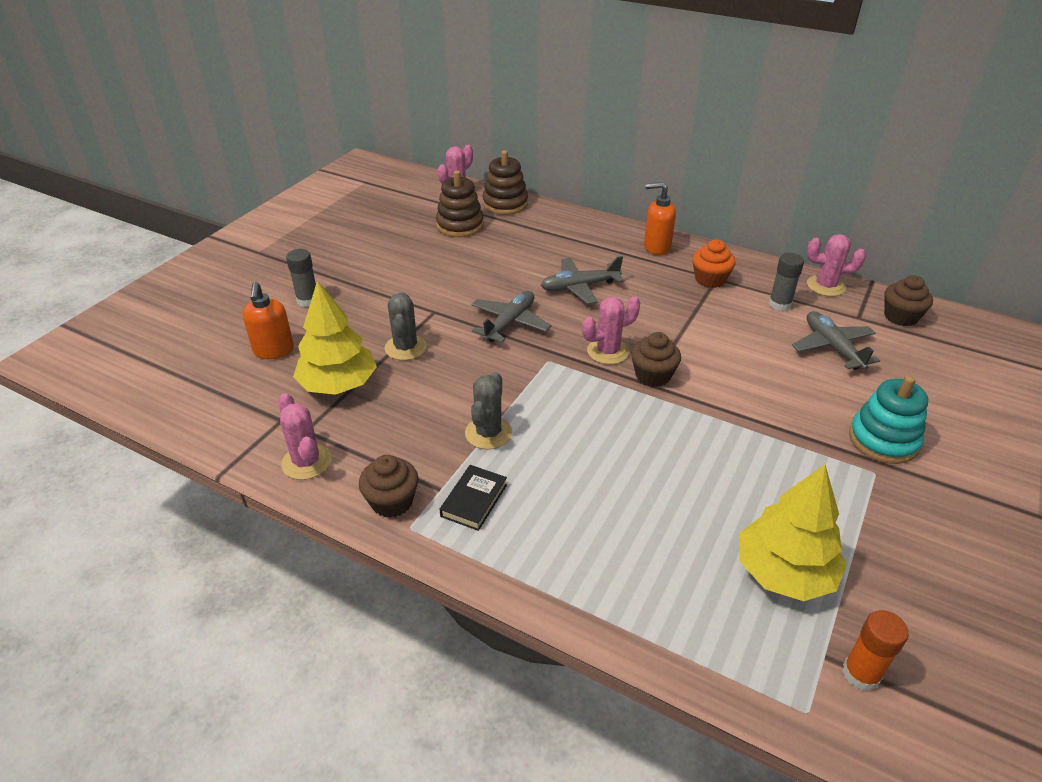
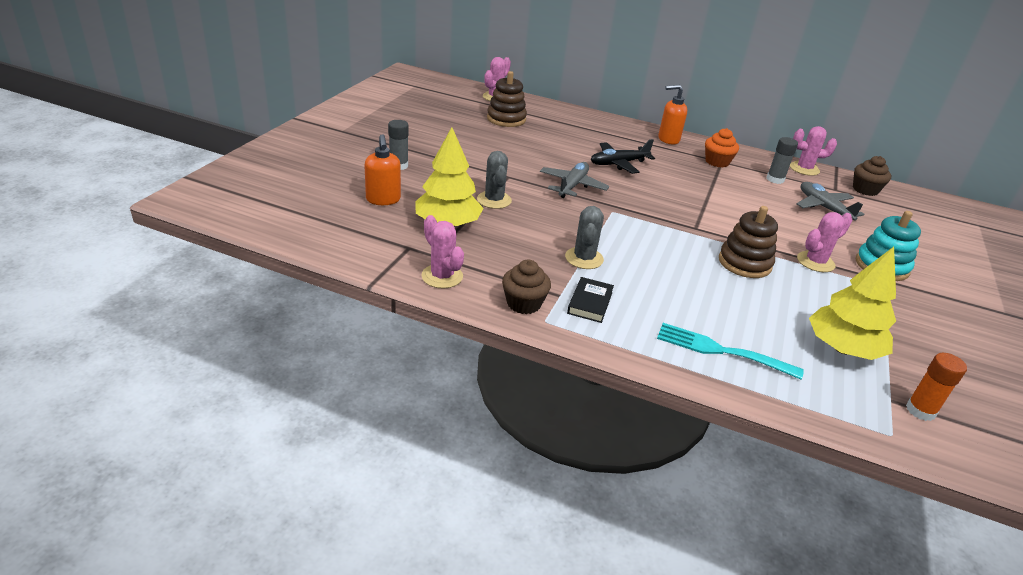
camera: 10 degrees left, 5 degrees down
brown stacking toy [483,150,528,215] -> brown stacking toy moved to [719,206,778,278]
grey plane [541,256,624,304] -> black plane [591,139,655,174]
pink cactus [582,296,640,364] -> pink cactus moved to [797,212,852,272]
brown cupcake [631,332,681,387] -> none
none -> turquoise fork [657,323,804,380]

